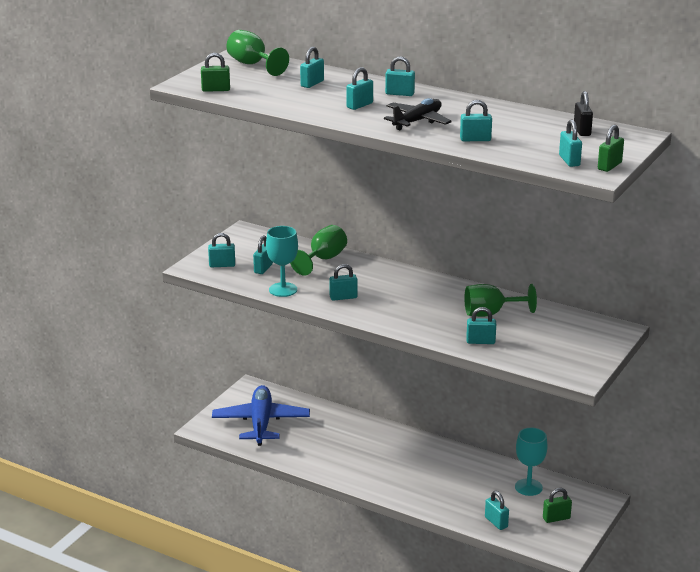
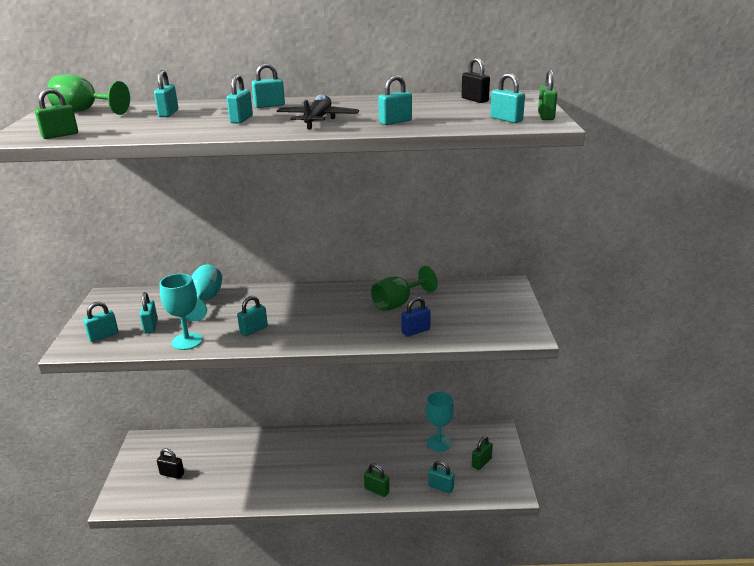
camera: 30 degrees left, 0 degrees up
blue plane [212,385,310,446] -> black padlock [157,448,184,479]
green goblet [290,225,347,276] -> turquoise goblet [185,265,222,321]
turquoise padlock [466,307,496,344] -> blue padlock [401,297,431,337]
none -> green padlock [364,464,390,497]

